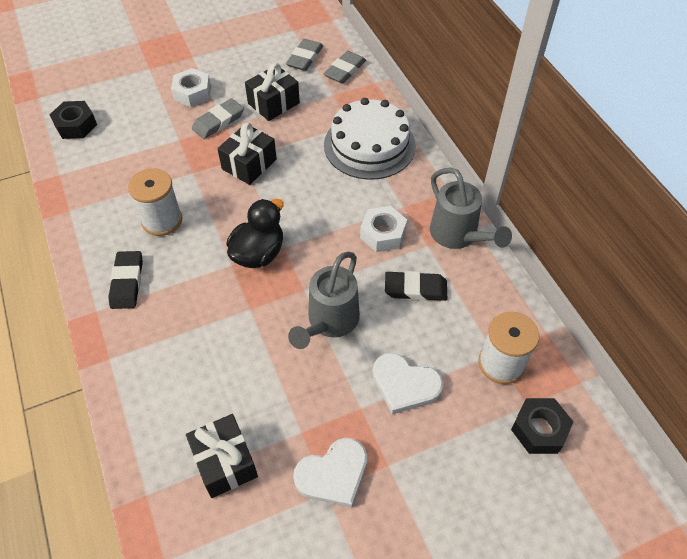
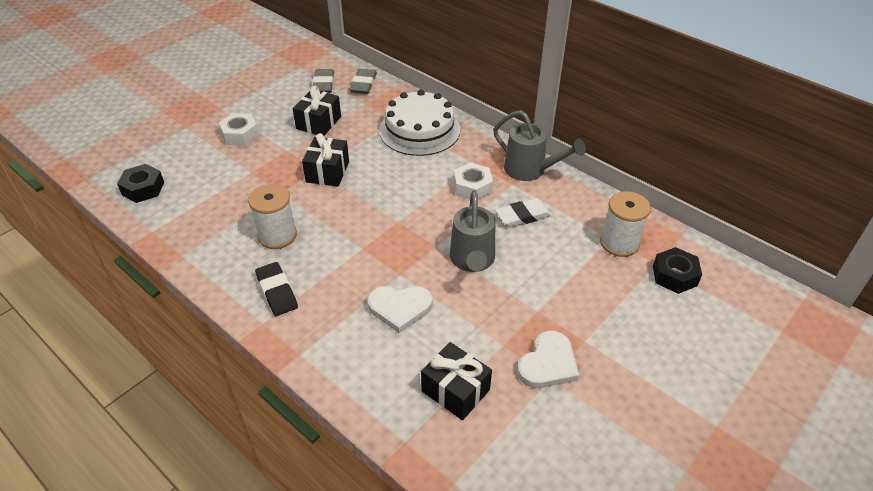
camera: 25 degrees left, 10 degrees down
grey eraser [192,98,244,139] -> none
black duck [226,199,284,268] -> none
white heart [372,353,443,414] -> white heart moved to [367,286,432,333]
black eraser [385,271,447,301] -> white eraser [496,198,552,228]

